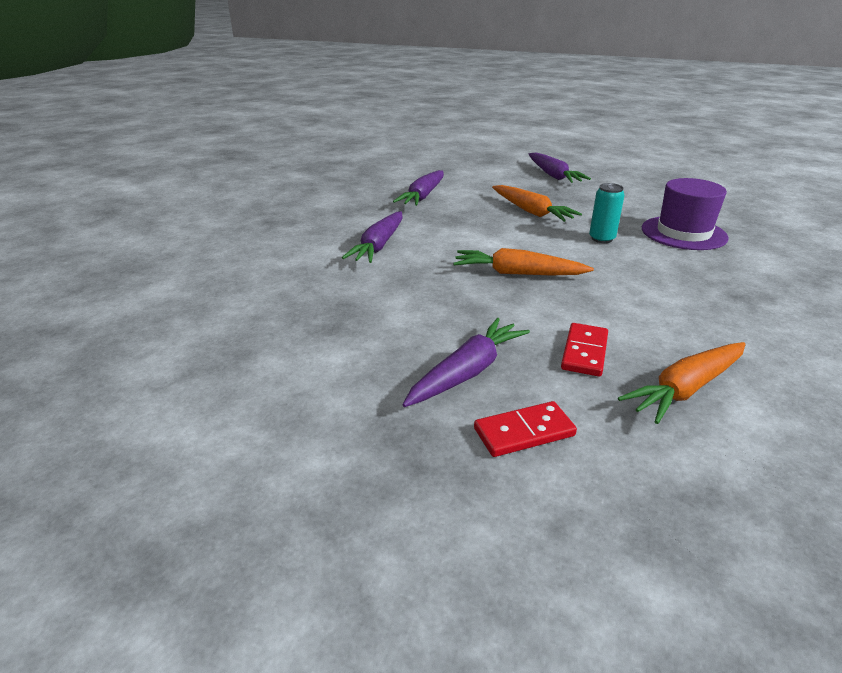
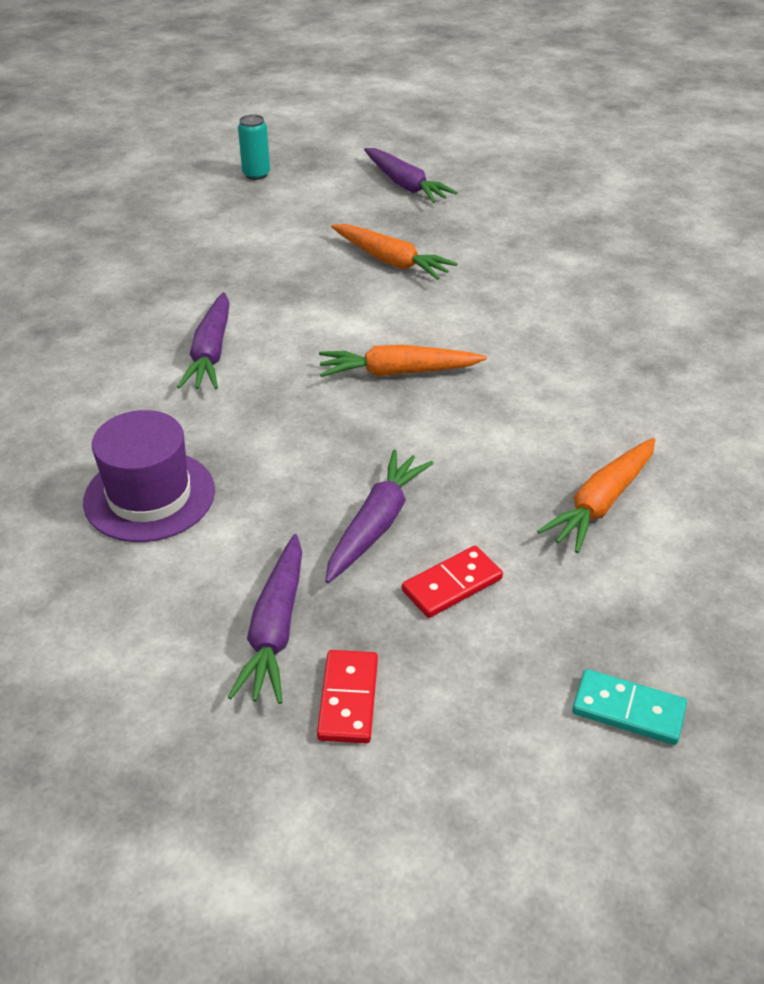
camera: 15 degrees left, 10 degrees up
purple carrot [393,170,444,206] -> purple carrot moved to [228,534,302,704]
red domino [561,323,608,377] -> red domino moved to [317,650,378,743]
turquoise can [589,183,625,243] -> turquoise can moved to [238,114,270,180]
purple hat [642,178,729,250] -> purple hat moved to [83,410,215,542]
none -> turquoise domino [572,669,687,745]

